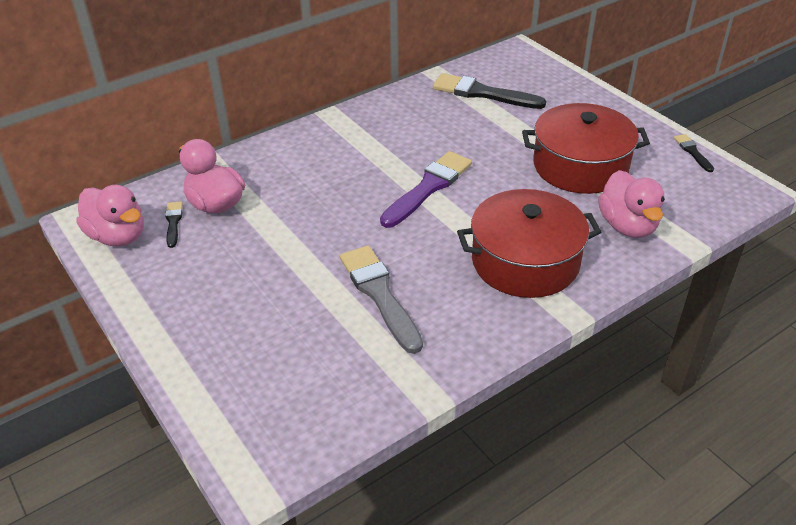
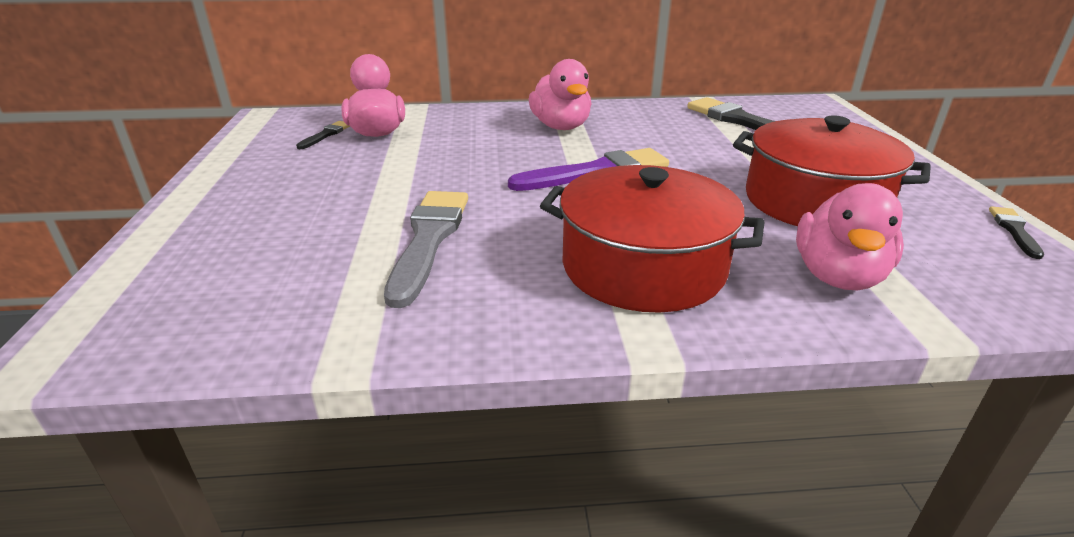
camera: 30 degrees right, 10 degrees down
pink duck [76,185,144,246] -> pink duck moved to [529,59,592,130]

